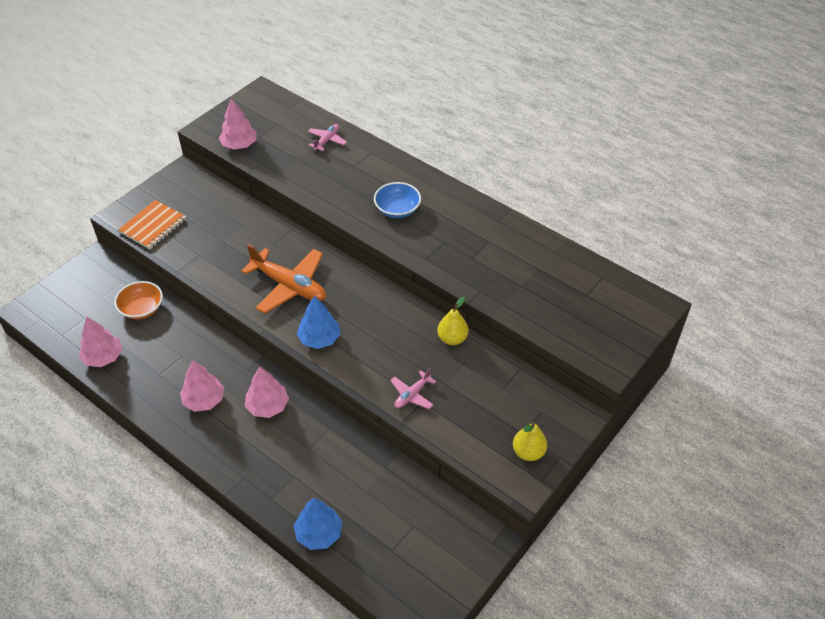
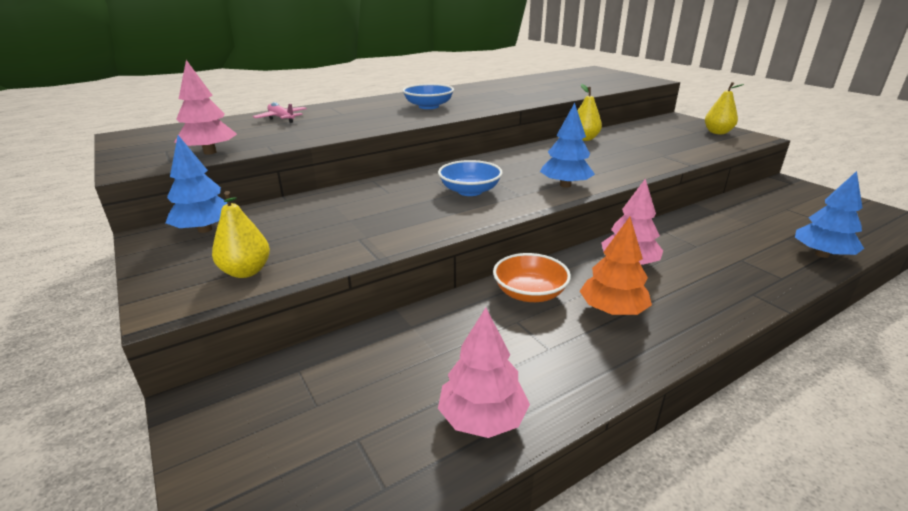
camera: 70 degrees left, 20 degrees down
orange bowl [114,281,163,319] -> orange bowl moved to [493,253,571,302]
orange notebook [118,200,186,249] -> yellow pear [212,191,270,278]
pink tree [180,360,224,412] -> orange tree [580,217,652,315]
orange plane [241,244,326,313] -> blue bowl [438,160,503,196]
pink plane [390,368,437,409] -> none
none -> blue tree [166,135,227,233]

